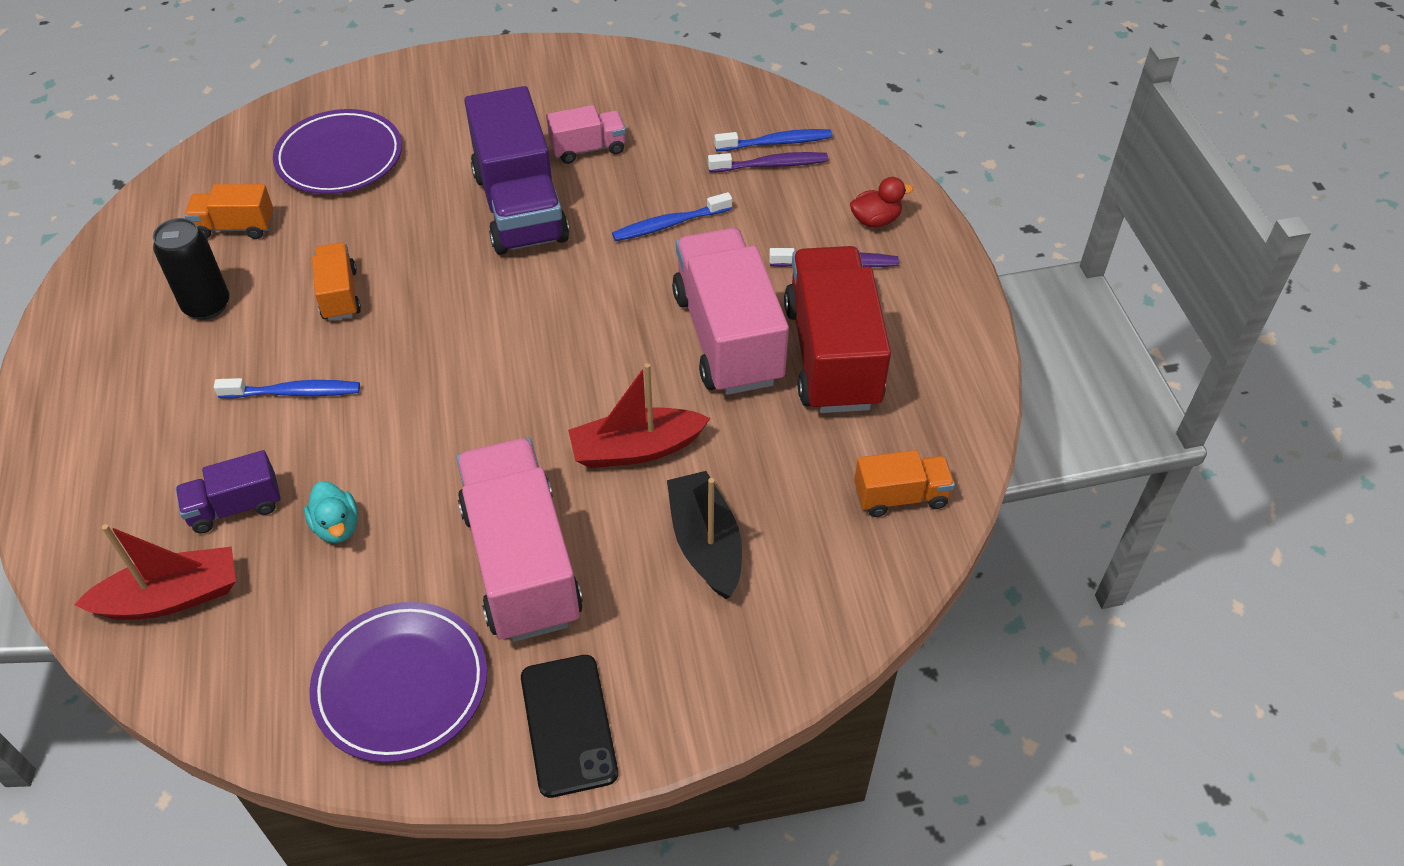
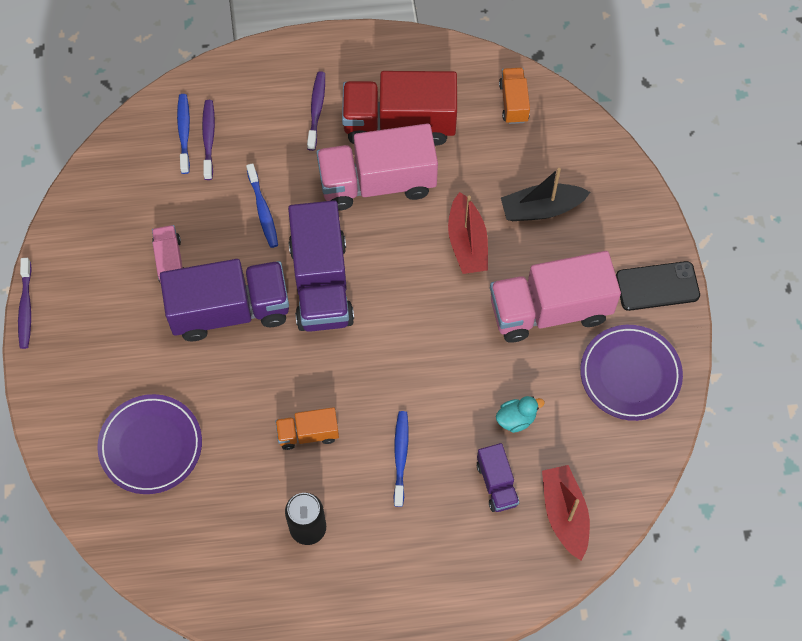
camera: 85 degrees left, 15 degrees up
orange truck [184,184,273,239] -> none
red duck [850,177,913,227] -> none
none -> purple toothbrush [18,258,32,349]
none -> purple truck [288,200,354,332]

